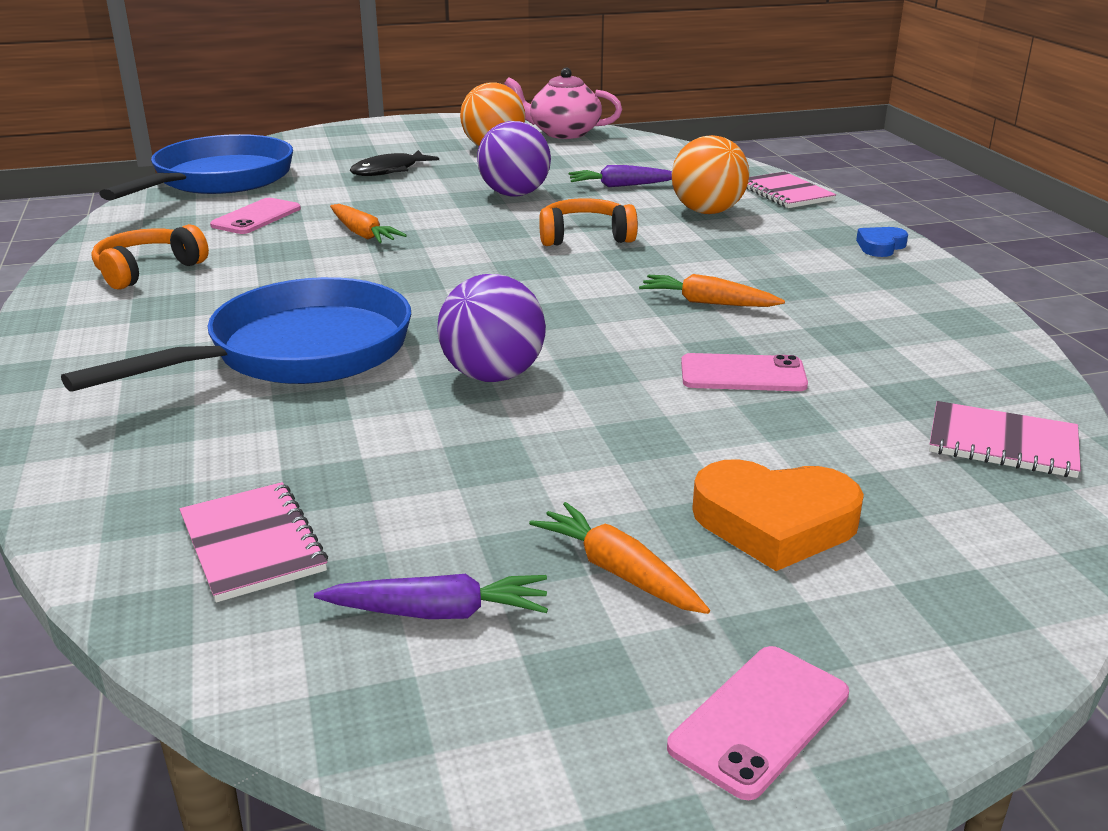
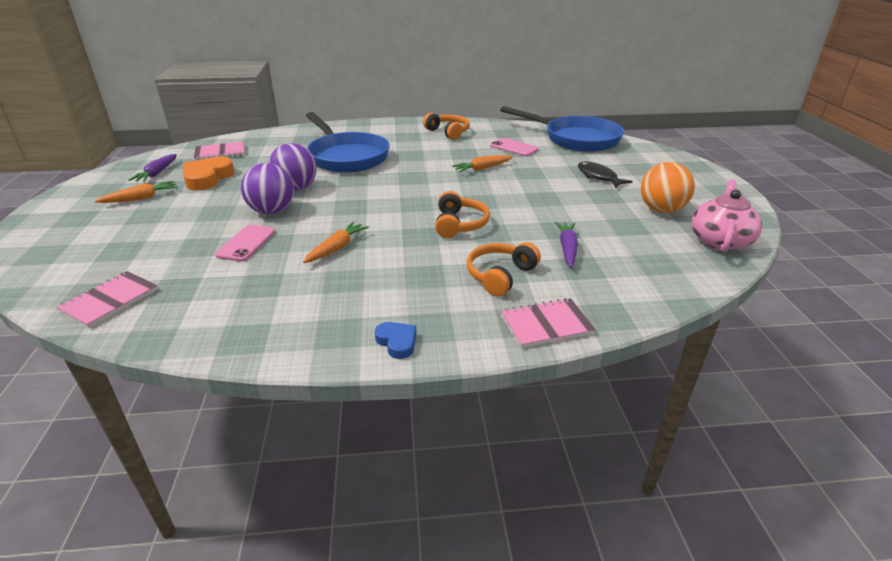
camera: 100 degrees right, 5 degrees up
purple ball [477,121,551,196] -> purple ball moved to [241,163,294,214]
pink phone [667,646,849,800] -> none
orange ball [672,135,749,214] -> orange headphones [467,242,541,296]
orange heart [692,459,864,571] -> orange heart moved to [183,157,234,190]

